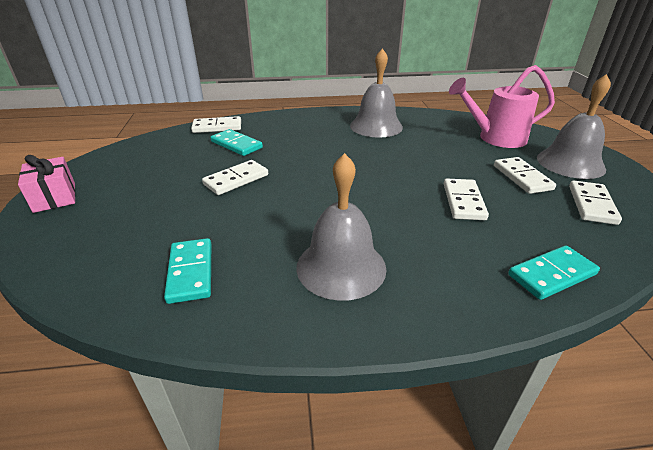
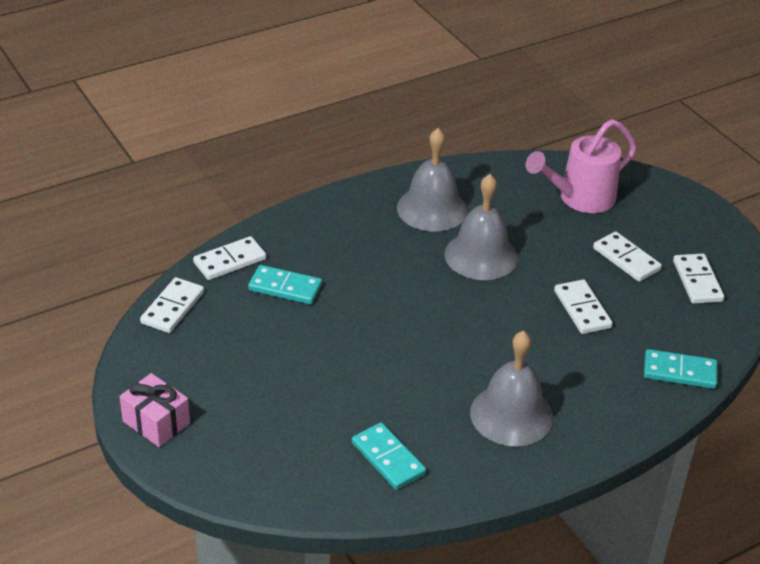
camera: 25 degrees left, 5 degrees up
white domino [202,160,268,195] -> white domino moved to [140,277,204,333]
turquoise domino [508,245,600,300] -> turquoise domino turned 60 degrees clockwise [644,349,717,389]
grey bell [537,74,611,179] -> grey bell moved to [444,174,518,280]

